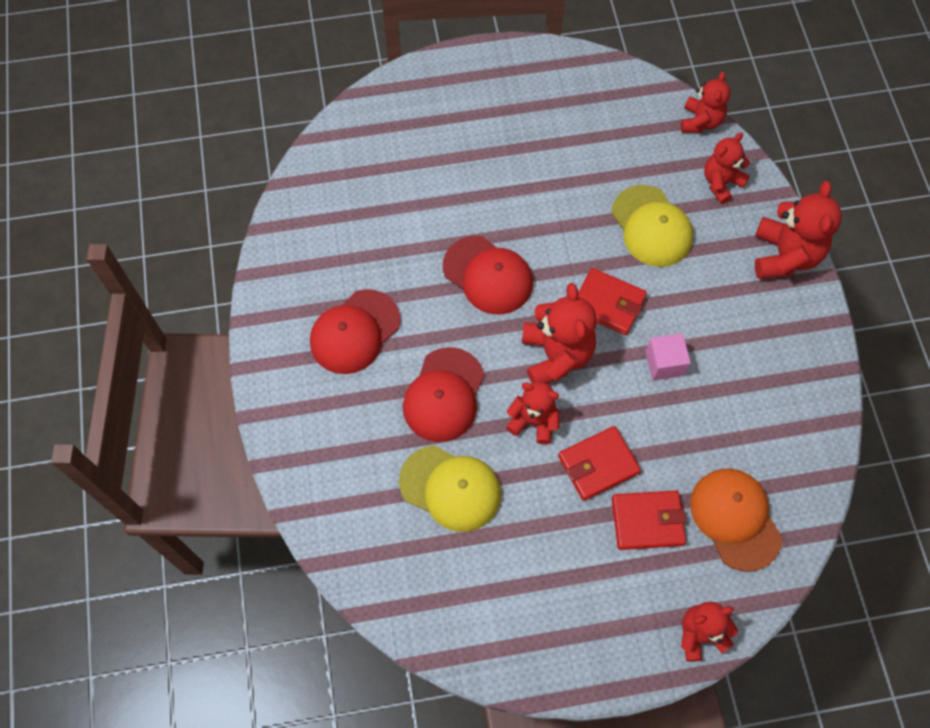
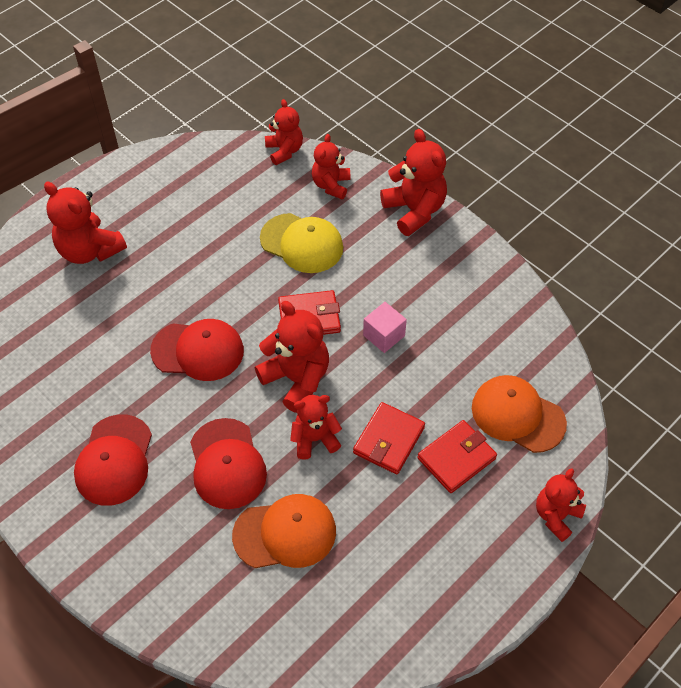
camera: 35 degrees left, 10 degrees down
yellow cap [399,446,501,532] -> orange cap [232,494,336,568]
none -> red teddy bear [44,182,127,264]

